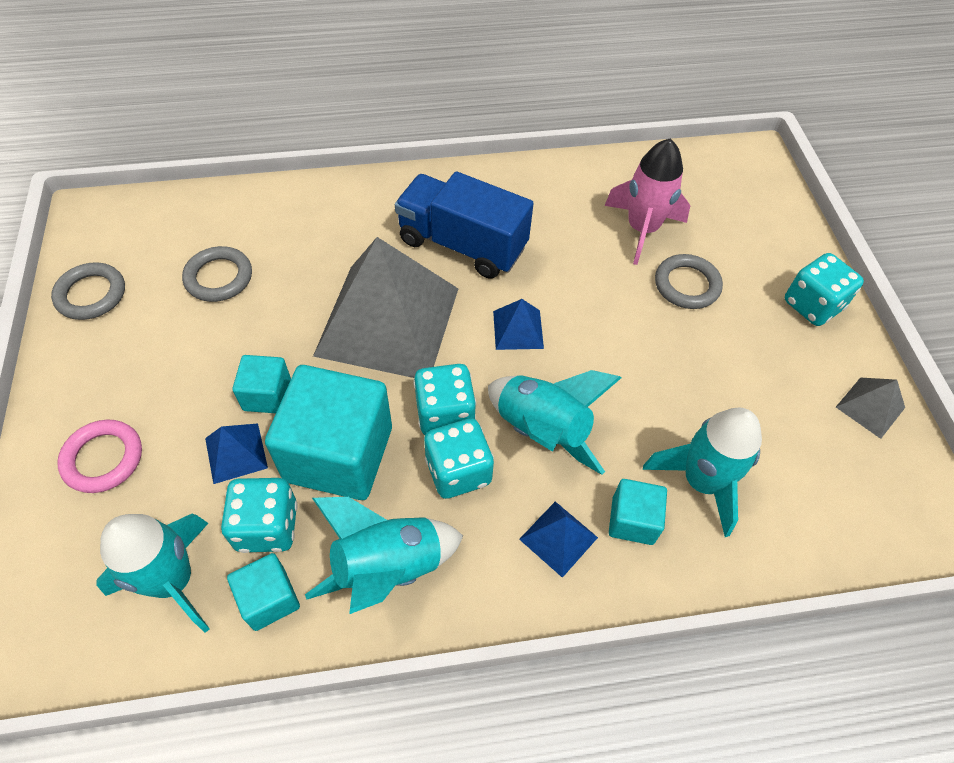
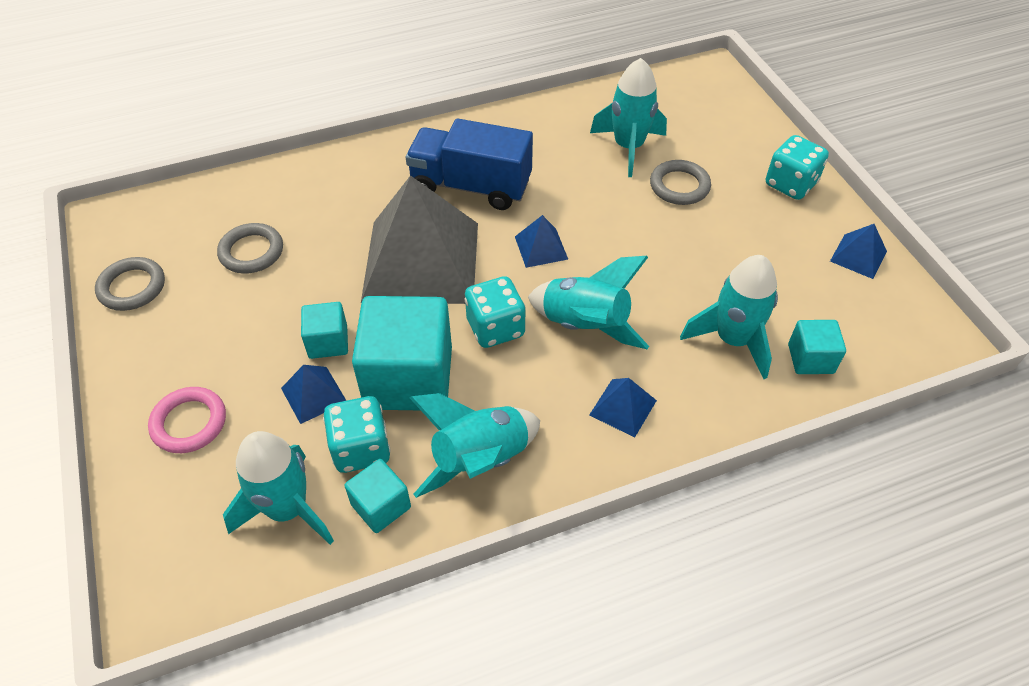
camera: 10 degrees left, 5 degrees down
turquoise dice [424,418,494,499] -> none
pink rocket [605,139,690,265] -> turquoise rocket [590,58,667,177]
turquoise cube [609,479,667,545] -> turquoise cube moved to [788,320,846,374]
grey pyramid [836,377,905,439] -> blue pyramid [830,224,887,279]

